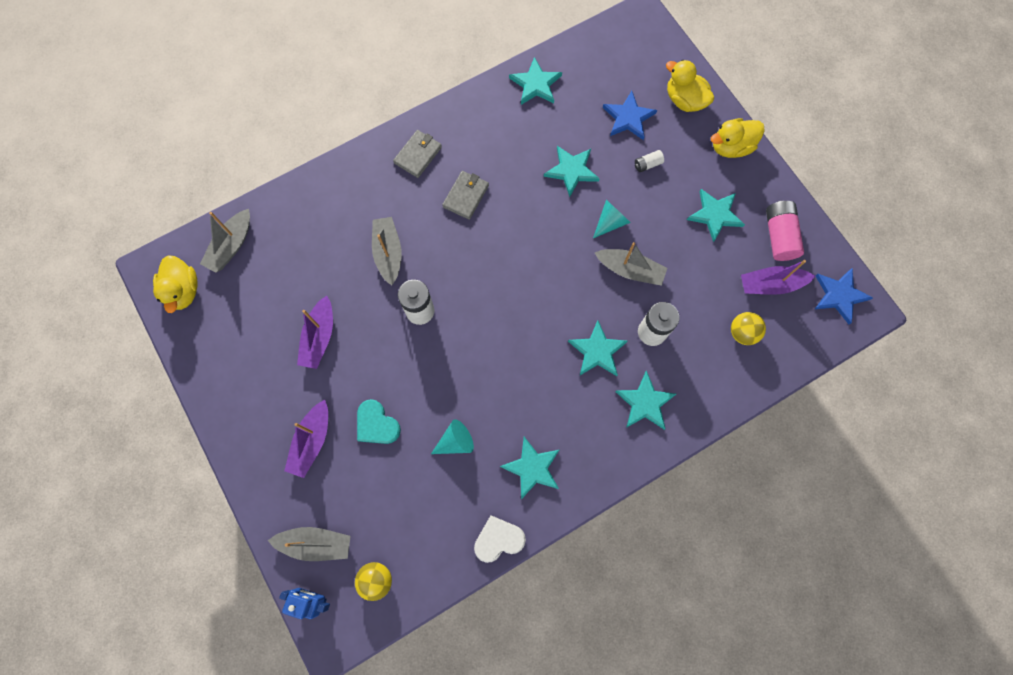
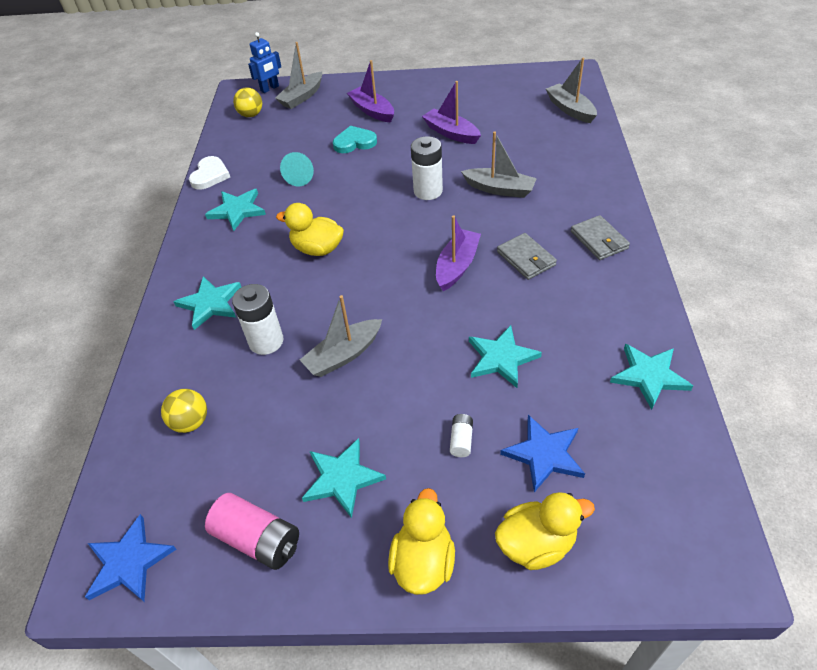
camera: 125 degrees right, 25 degrees down
yellow duck [153,255,198,313] -> yellow duck moved to [276,203,344,256]
turquoise star [568,320,628,376] -> none
turquoise cone [593,200,631,238] -> none
purple boat [741,260,815,295] -> purple boat moved to [436,215,481,291]

